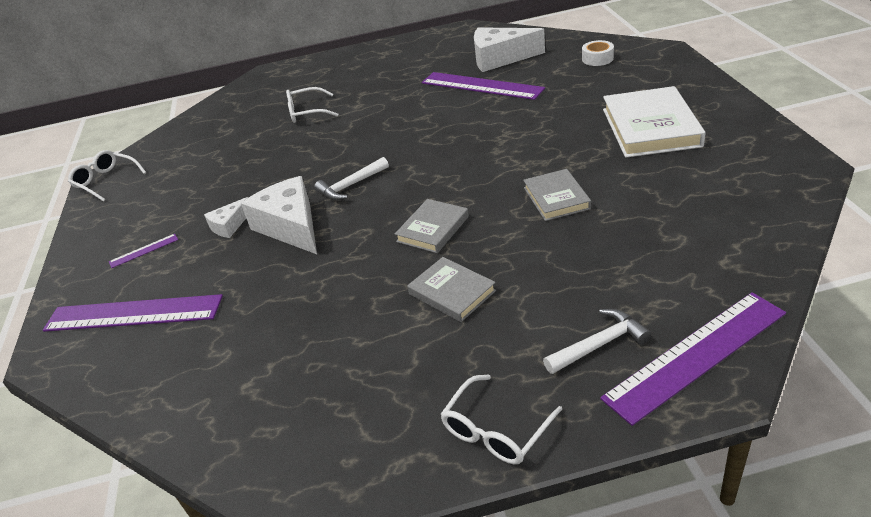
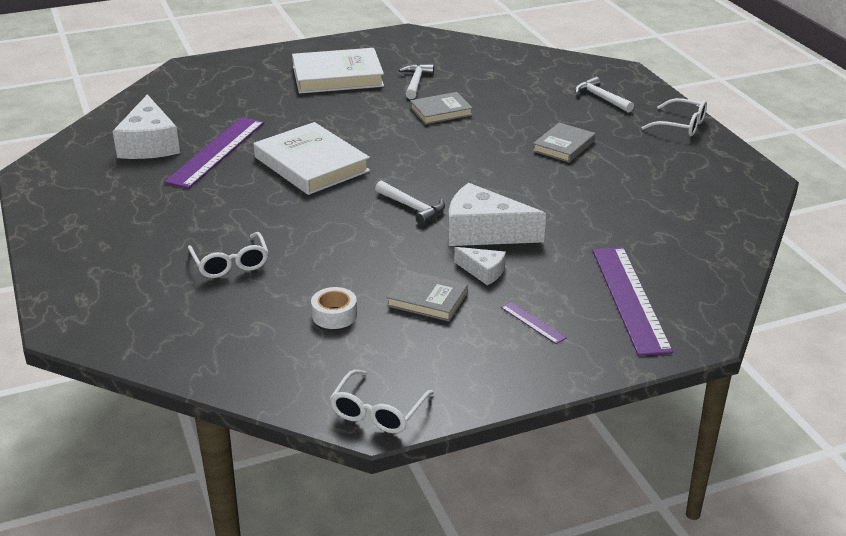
camera: 105 degrees left, 5 degrees down
white cheese [241,176,317,254] -> white cheese turned 60 degrees clockwise [448,183,546,246]
grey book [395,199,469,253] -> grey book moved to [386,270,468,321]
white tape [582,40,614,66] -> white tape moved to [311,287,357,329]
purple ruler [600,292,786,426] -> none
none -> white book [253,122,370,195]
none -> white hammer [399,64,434,99]

